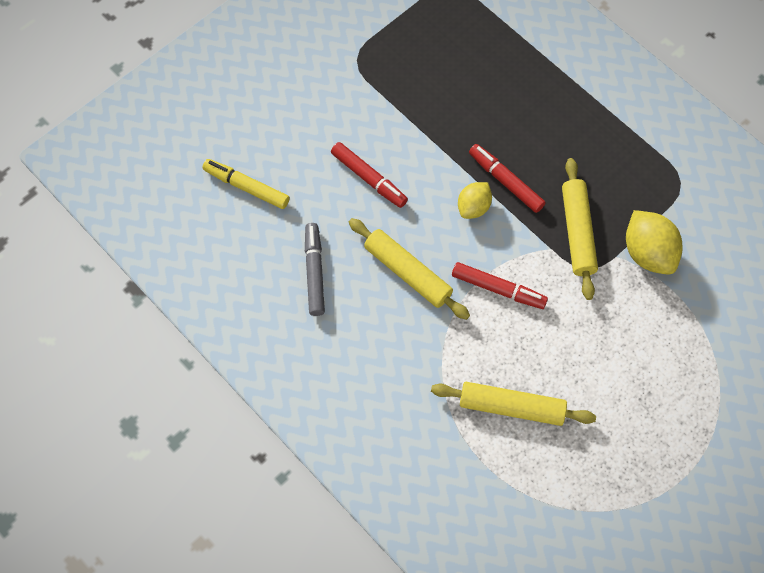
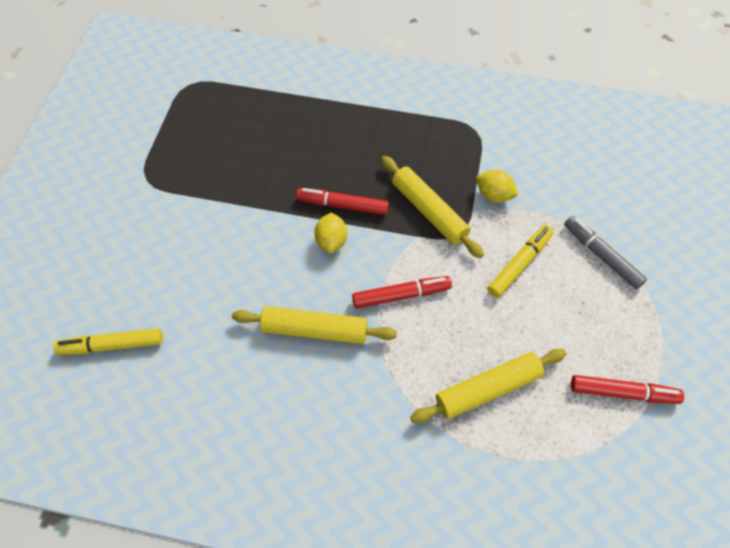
camera: 35 degrees left, 5 degrees down
grey marker [305,223,325,316] -> grey marker moved to [564,216,647,290]
red marker [331,142,408,208] -> red marker moved to [571,375,684,404]
yellow lemon [626,210,683,274] -> yellow lemon [476,170,518,202], size x0.63
none -> yellow marker [487,225,554,298]

